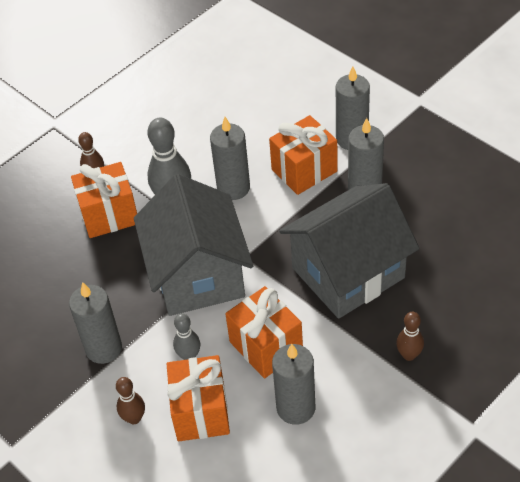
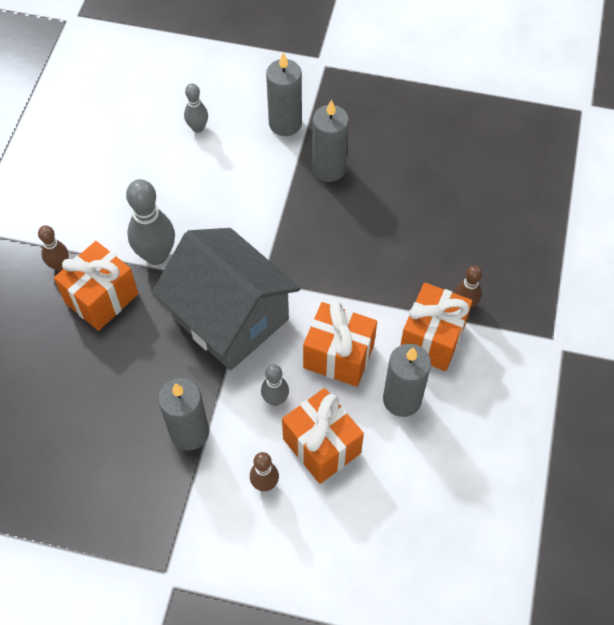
camera: 35 degrees left, 10 degrees up
grey candle [210,117,250,200] -> none
orange gift [269,115,337,195] -> orange gift moved to [400,283,472,371]
grey house [279,183,419,319] -> none
none -> grey bowling pin [184,83,208,133]

